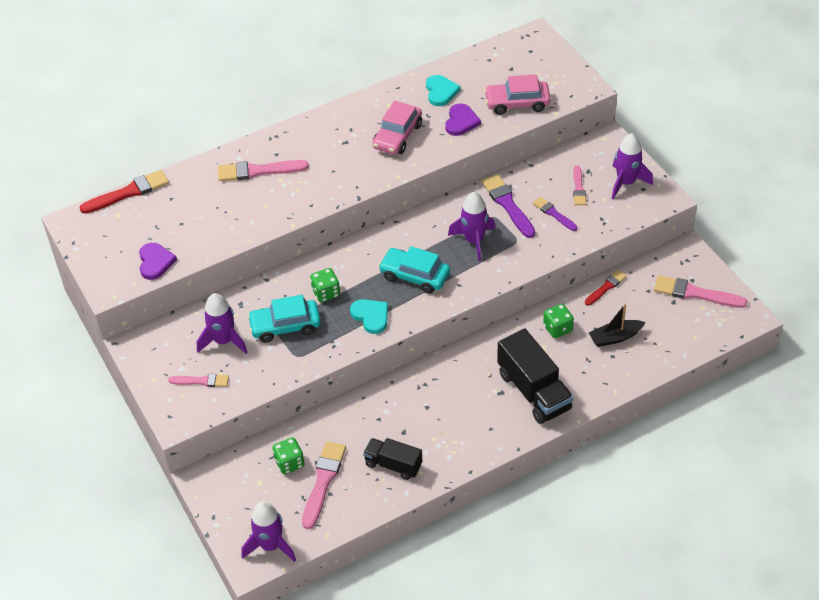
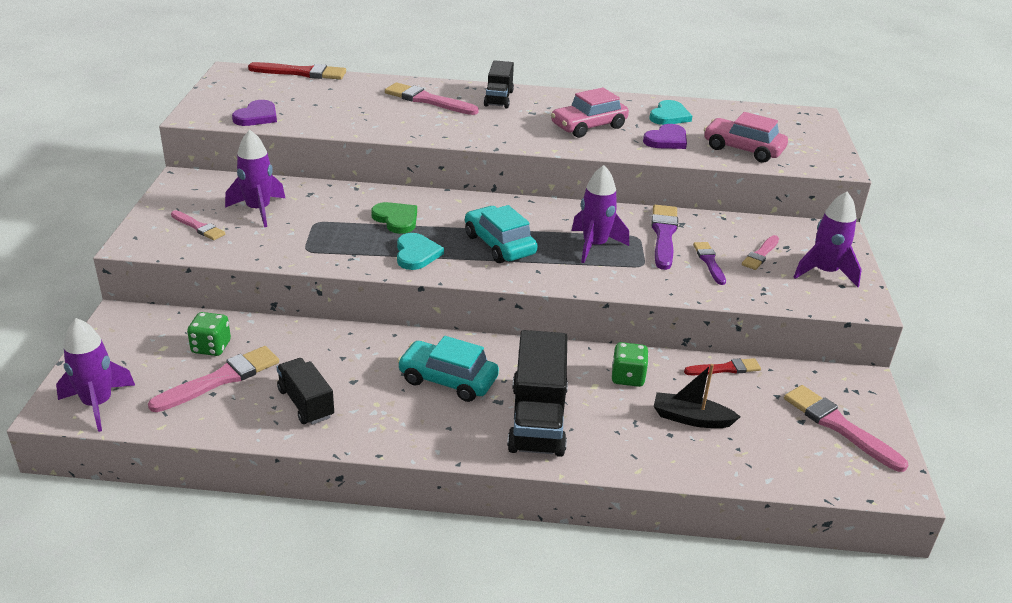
camera: 30 degrees right, 15 degrees down
turquoise car [247,295,321,343] -> turquoise car moved to [397,336,499,402]
green dice [310,268,340,302] -> green heart [371,202,417,234]
none -> black truck [484,60,514,108]

